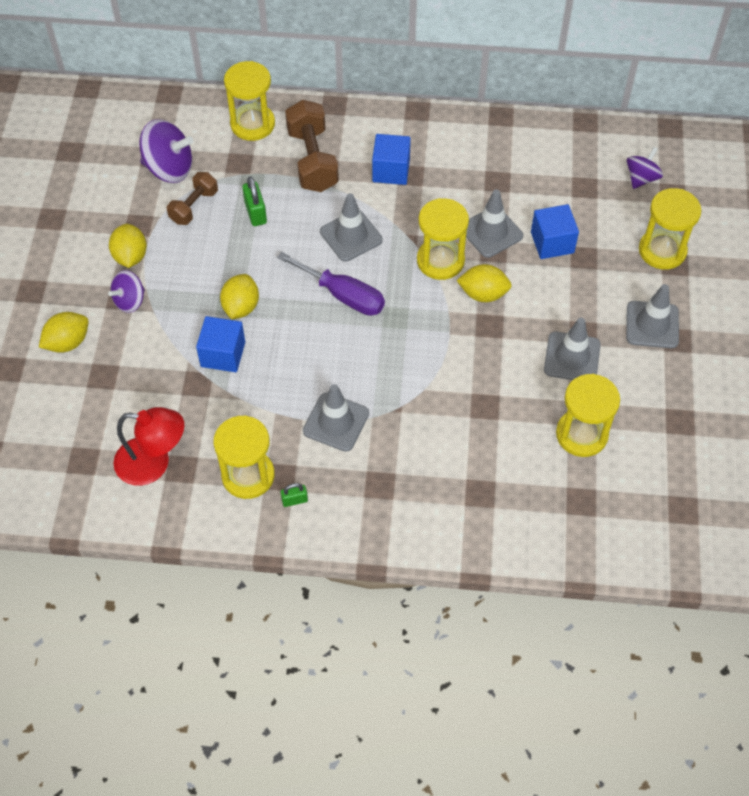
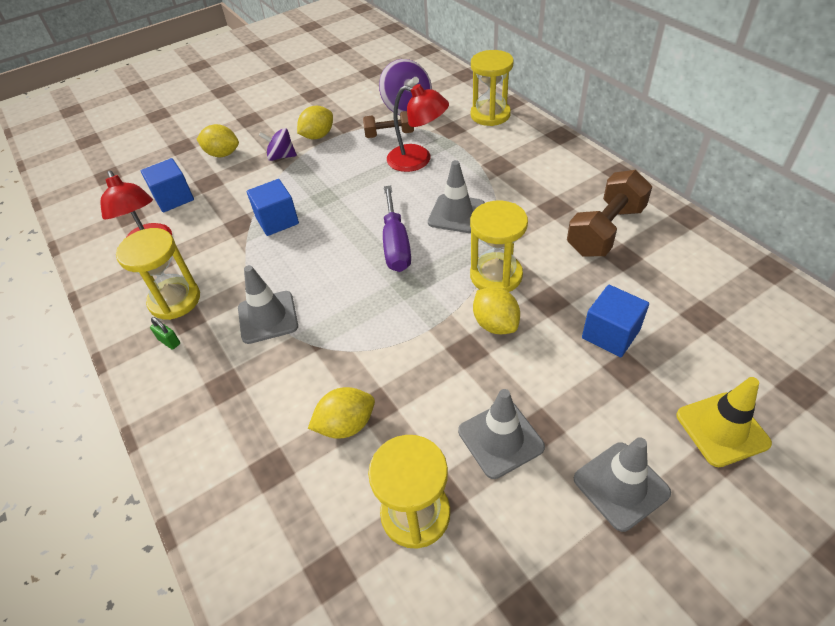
camera: 55 degrees right, 10 degrees down
yellow lemon [220,274,259,320] -> yellow lemon moved to [308,387,375,439]
green padlock [242,176,267,226] -> red lamp [387,84,449,172]
brown dumbbell [285,100,339,192] -> brown dumbbell moved to [567,170,652,256]
blue cube [372,134,411,185] -> blue cube moved to [141,158,194,213]
grey traffic cone [466,189,523,258] -> none
purple spinning top [627,147,663,189] -> none
yellow hourglass [639,188,701,270] -> yellow traffic cone [676,377,772,467]

